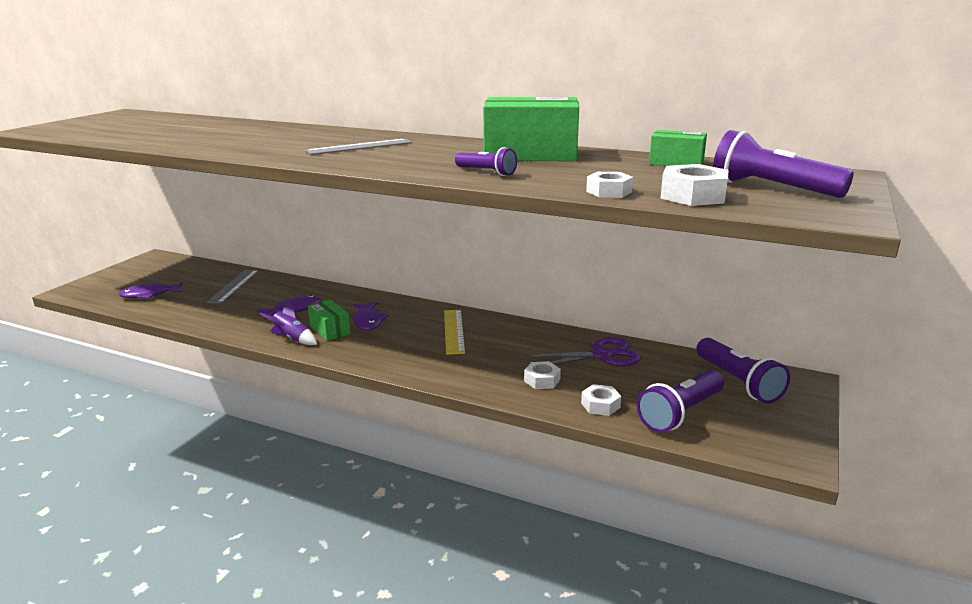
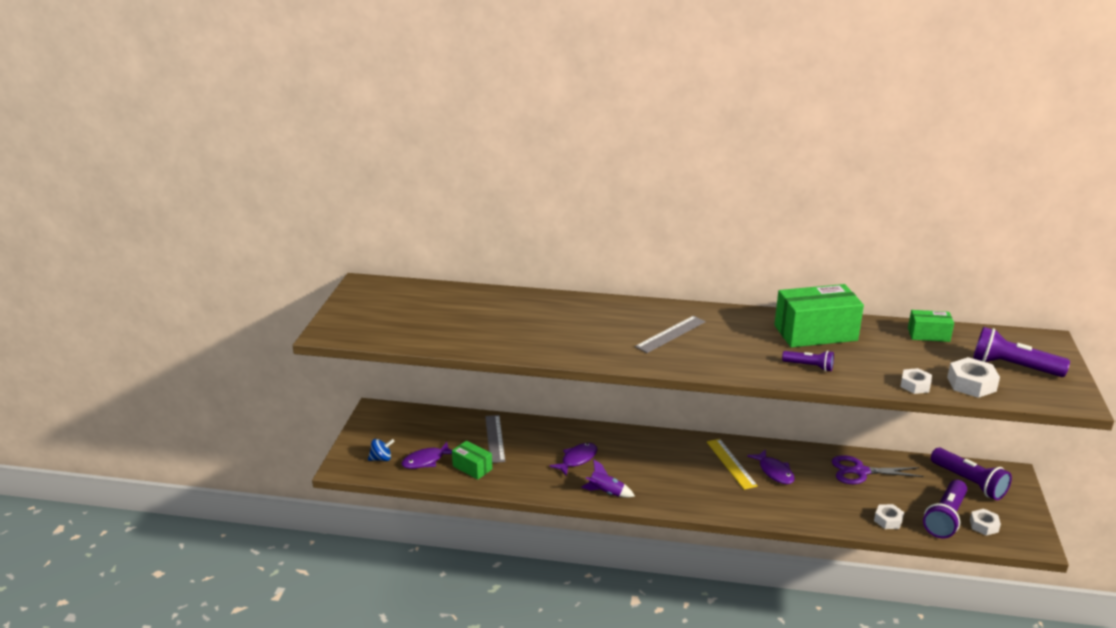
camera: 15 degrees left, 5 degrees up
green box [308,300,350,341] -> green box moved to [452,441,492,480]
purple fish [353,302,389,331] -> purple fish moved to [747,449,795,484]
white nut [524,361,561,389] -> white nut moved to [970,509,1001,536]
purple scissors [527,337,640,366] -> purple scissors turned 150 degrees counterclockwise [832,455,924,484]
none -> blue spinning top [368,439,395,461]

